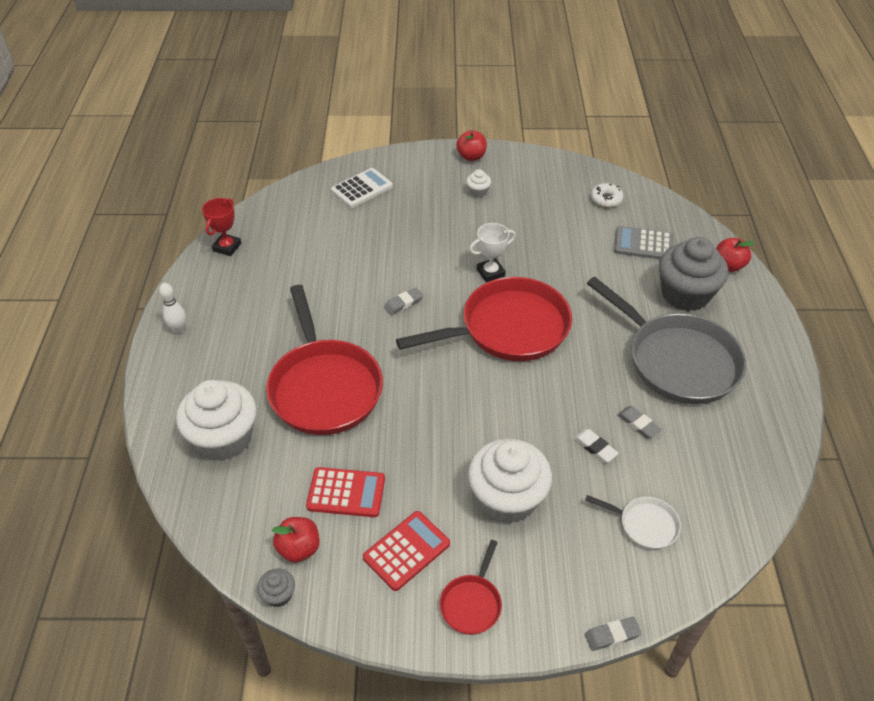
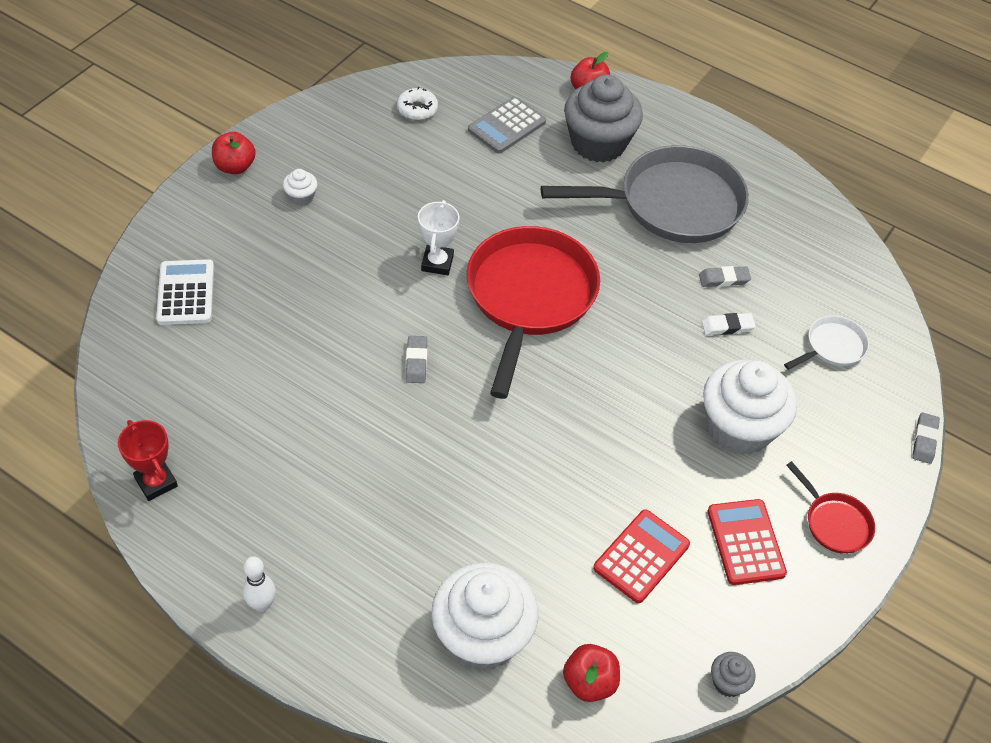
camera: 60 degrees left, 5 degrees up
red pan [266,285,383,435] -> none
red apple [272,517,319,563] -> red apple moved to [563,644,620,702]

